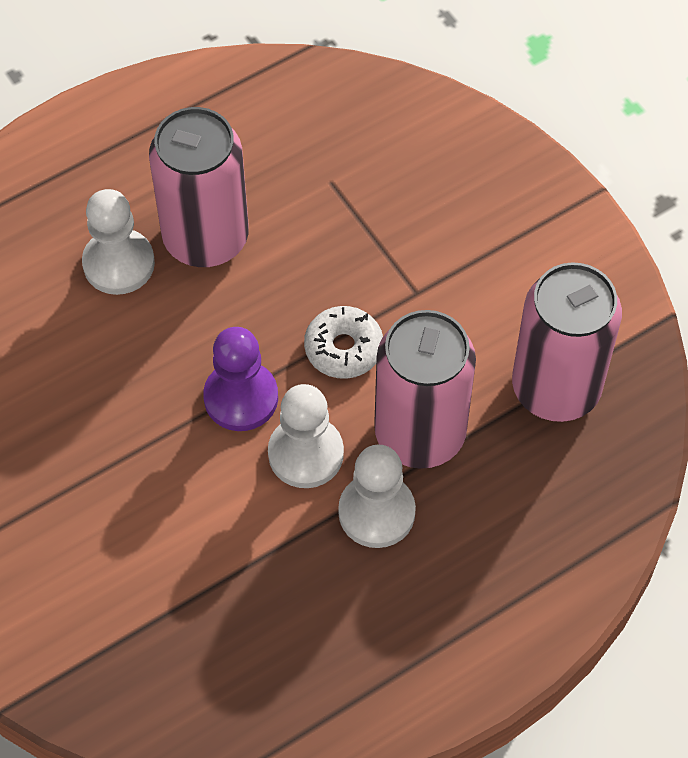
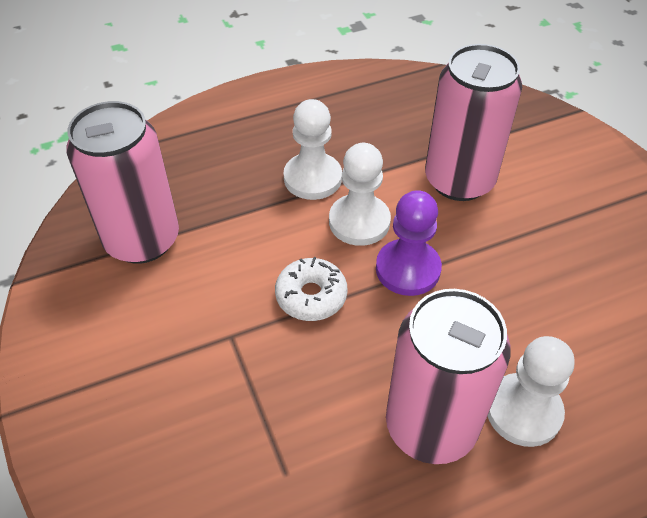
camera: 170 degrees left, 10 degrees down
pink can [374,310,476,469] -> pink can moved to [425,44,522,201]

